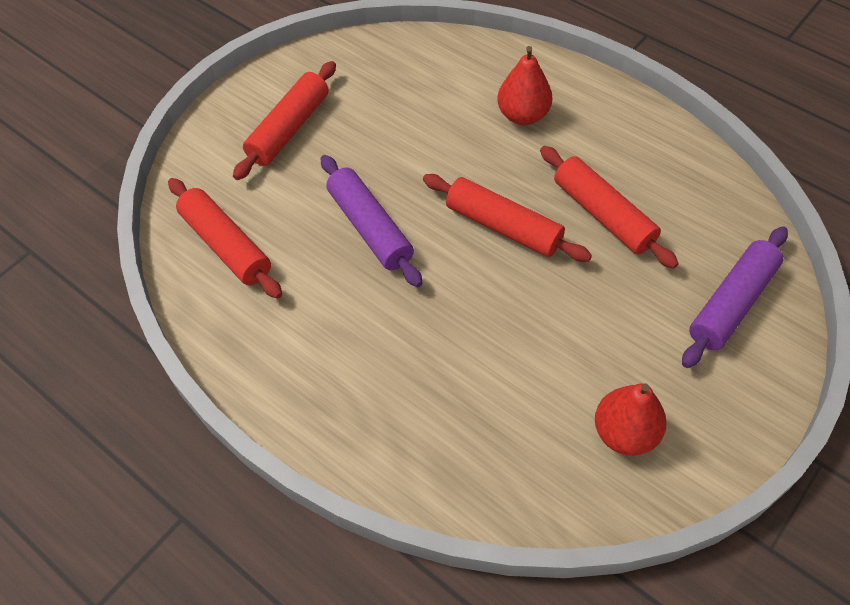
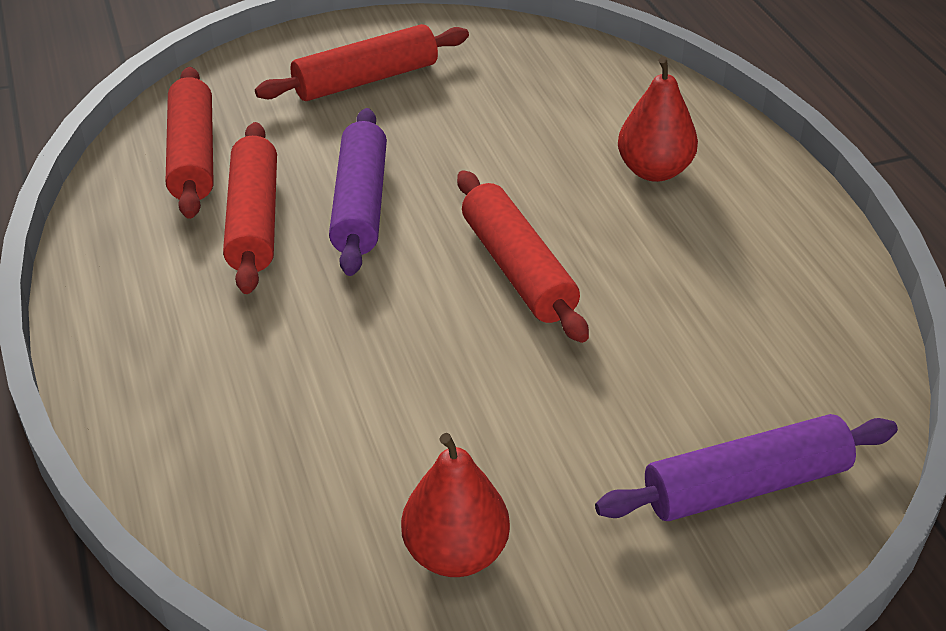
camera: 30 degrees right, 15 degrees down
red rolling pin [540,146,679,269] -> red rolling pin moved to [223,122,277,294]

